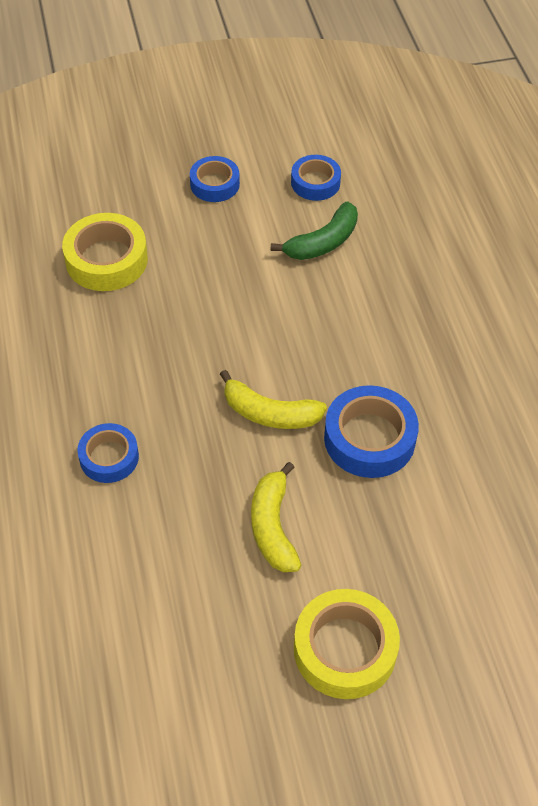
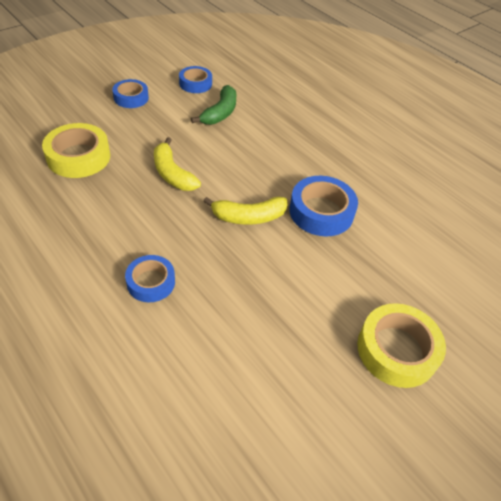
camera: 30 degrees left, 5 degrees down
yellow banana [251,462,302,572] -> yellow banana moved to [154,137,201,191]

